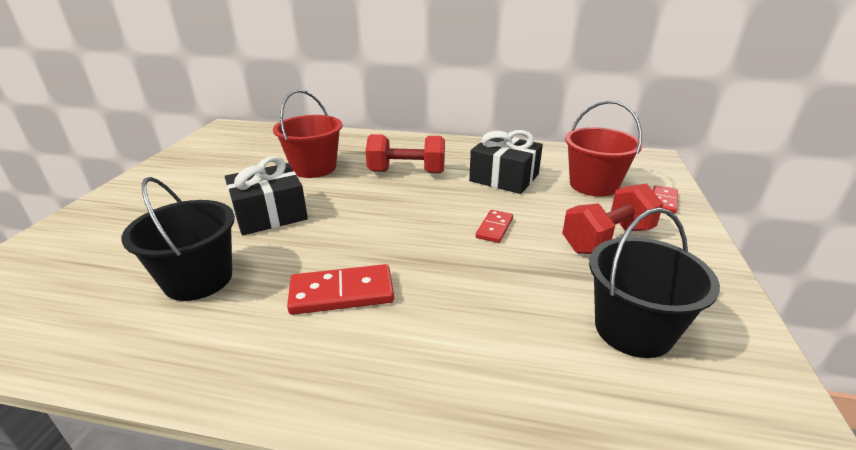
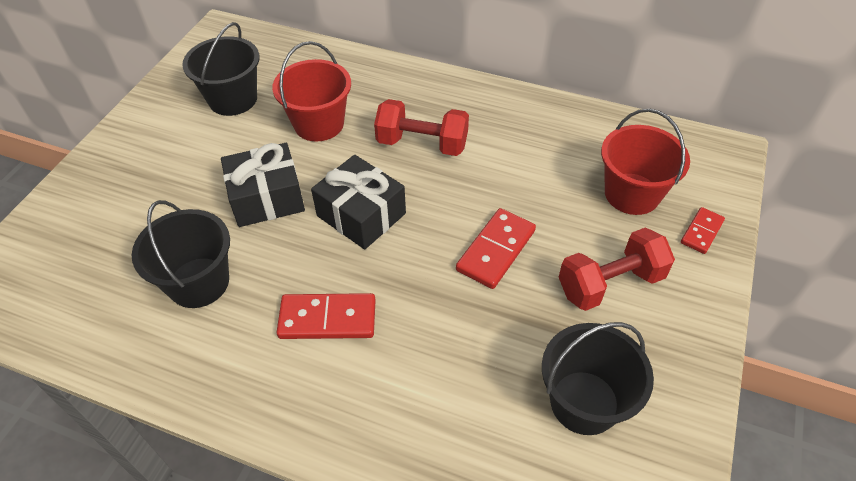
camera: 10 degrees right, 20 degrees up
black gift [469,130,543,194] -> black gift moved to [311,155,406,249]
red domino [476,210,513,243] -> red domino [456,208,536,289], size x1.66
none -> black bucket [182,22,259,116]

